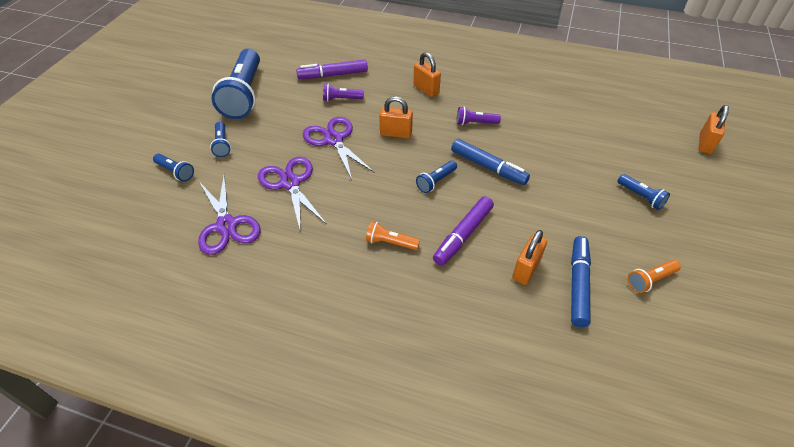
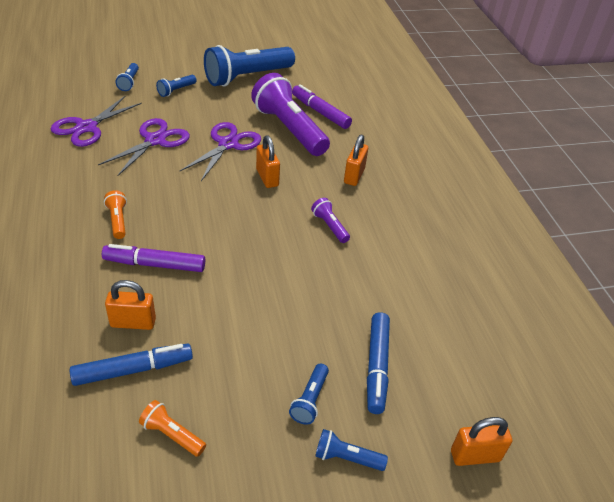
camera: 55 degrees right, 5 degrees down
purple flashlight [323,84,364,102] -> purple flashlight [251,73,330,156], size x2.29
blue flashlight [416,160,457,193] -> blue flashlight moved to [315,429,388,471]
blue marker [451,139,530,185] -> blue marker moved to [367,312,390,414]

